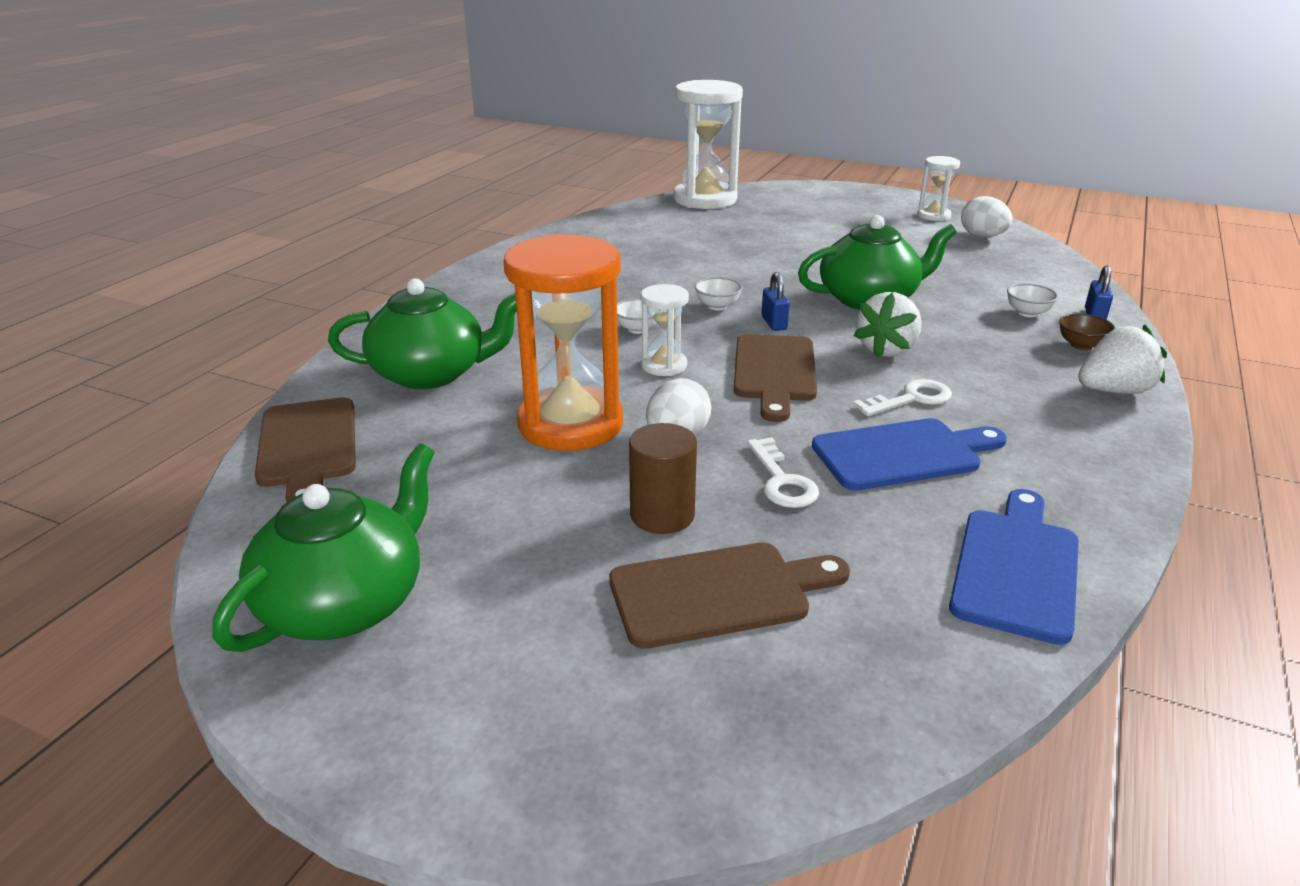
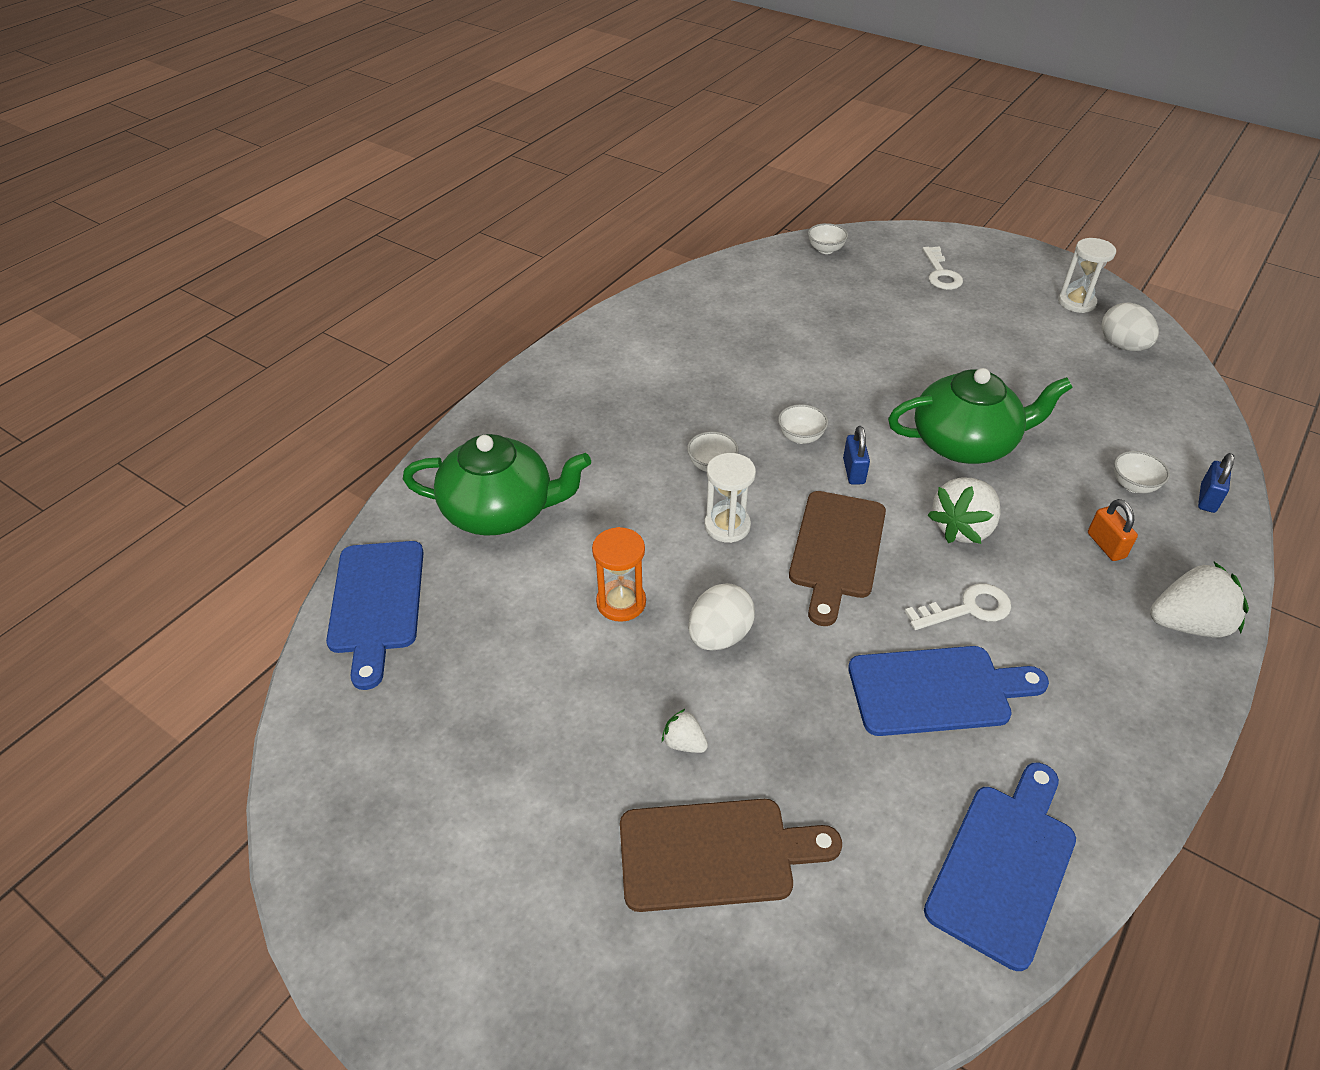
camera: 10 degrees right, 15 degrees up
green teapot [212,443,435,652] -> none
brown cutting board [255,397,356,502] -> blue cutting board [326,541,424,690]
orange hourglass [503,234,623,451] -> orange hourglass [592,527,646,622], size x0.49
brown cylinder [629,423,697,534] -> white strawberry [662,709,708,753]
white hourglass [674,80,743,209] -> white bowl [808,223,848,254]
white key [747,437,819,508] -> white key moved to [922,247,963,290]
brown bowl [1059,314,1115,350] -> none
none -> orange padlock [1088,499,1138,561]

